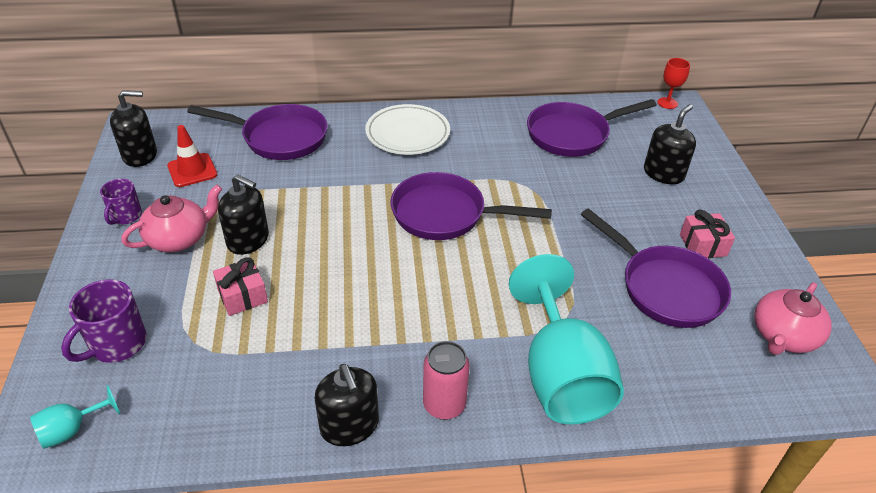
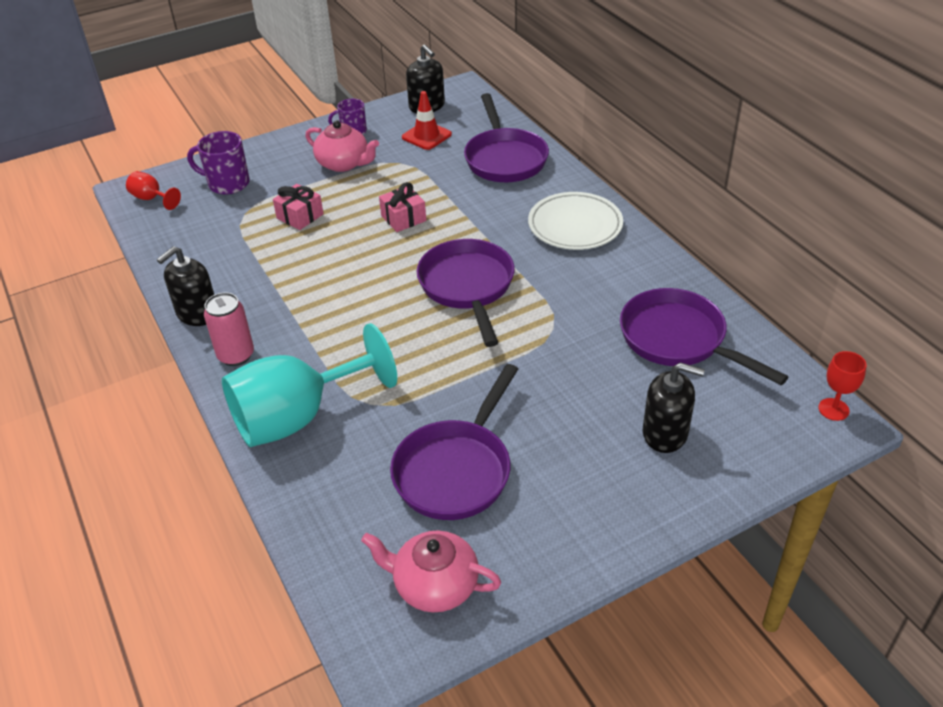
camera: 70 degrees right, 0 degrees up
turquoise goblet [30,385,120,449] -> red goblet [126,171,181,210]
black soap dispenser [218,174,269,255] -> none
pink gift [680,210,735,258] -> pink gift moved to [379,182,426,232]

